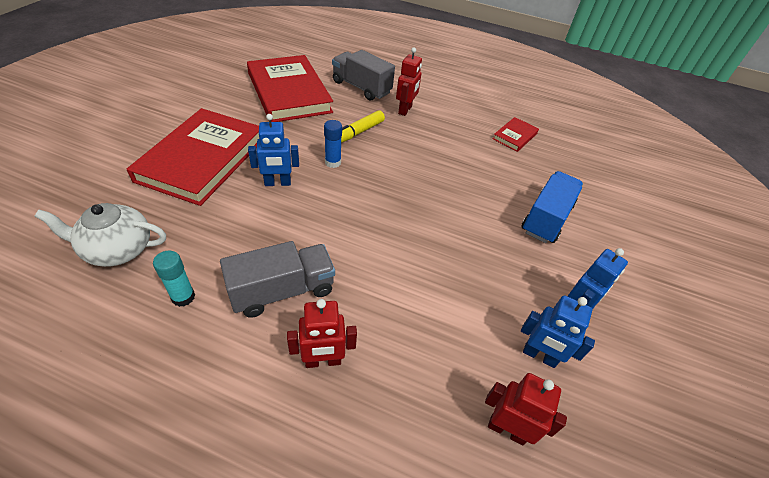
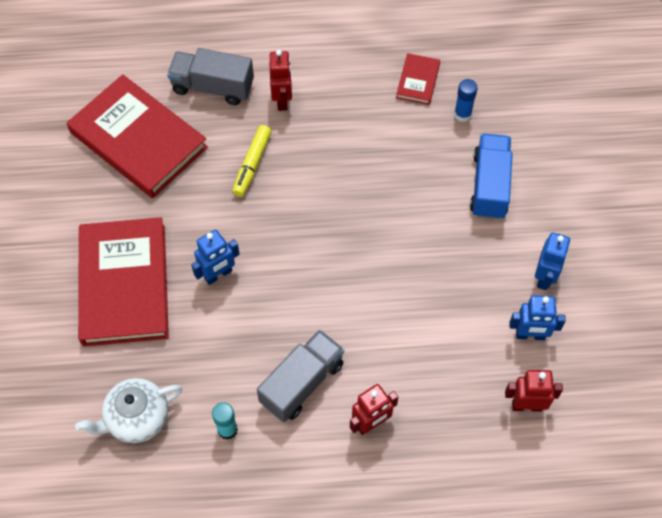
camera: 20 degrees left, 15 degrees up
blue glue stick [324,120,342,168] -> blue glue stick moved to [454,79,478,122]

